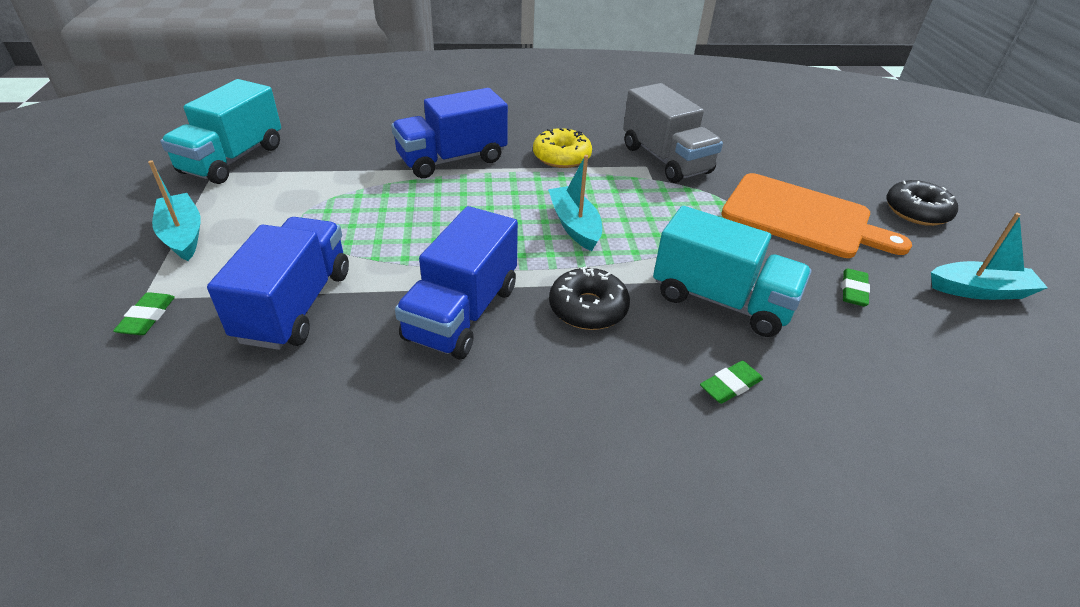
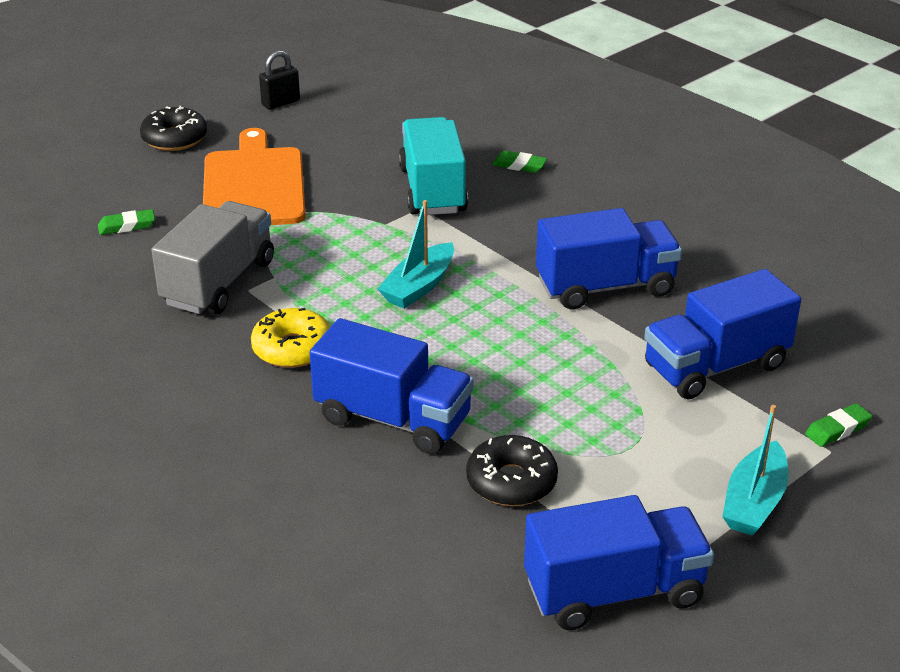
camera: 125 degrees left, 5 degrees down
turquoise truck [160,79,281,184] -> blue truck [524,495,714,630]
black donut [549,267,630,330] -> black donut moved to [466,435,558,506]
green eraser [842,268,870,307] -> green eraser moved to [98,209,155,235]
turquoise boat [931,213,1048,300] -> black padlock [259,50,300,110]

